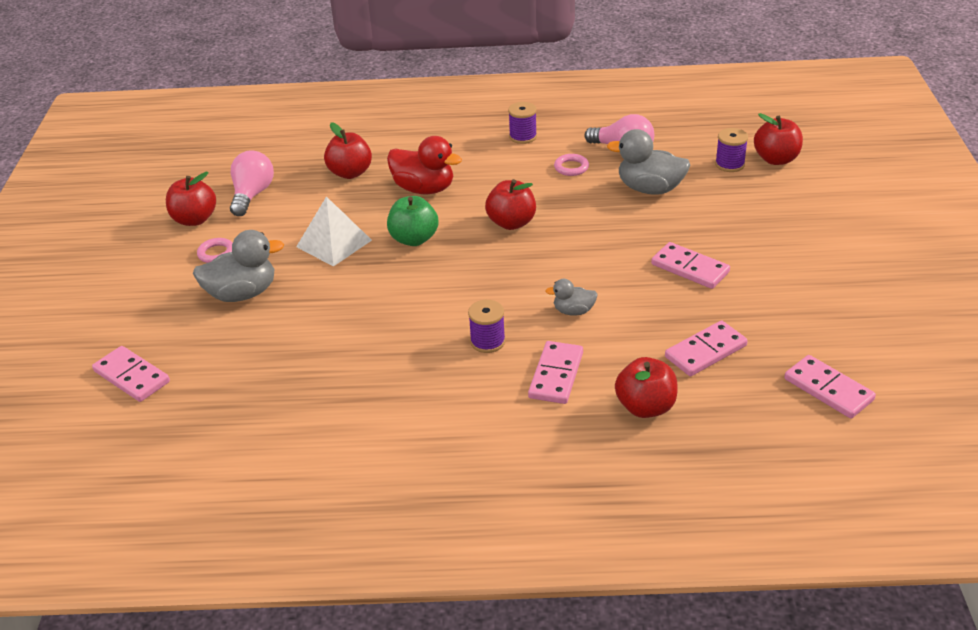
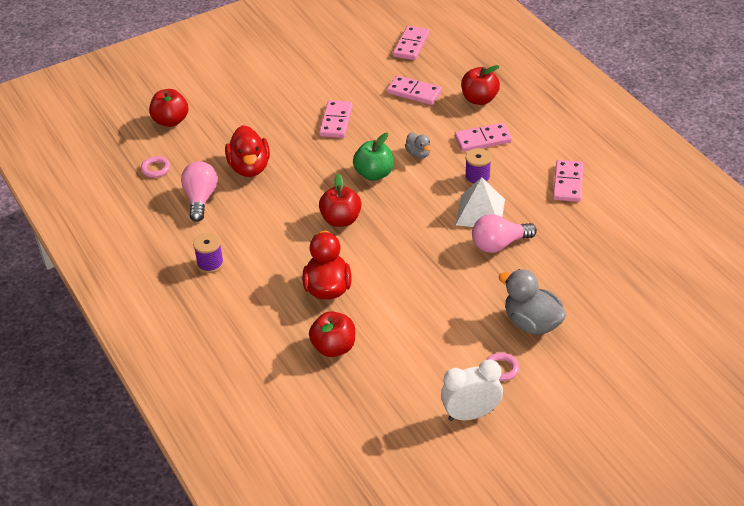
camera: 120 degrees left, 5 degrees up
pink domino [92,346,170,402] -> pink domino moved to [553,160,583,202]
red apple [166,172,216,226] -> white clock [441,360,503,421]
pink light bulb [230,150,274,216] -> pink light bulb moved to [472,214,537,253]
white pyramid [296,196,372,267] -> white pyramid moved to [456,177,505,227]
green apple [387,196,439,246] -> green apple moved to [353,133,394,181]
pink ring [554,154,589,176] -> pink ring moved to [141,156,170,178]
grey duck [607,129,690,195] -> red duck [225,125,270,177]
purple spool [715,128,748,172] -> none

